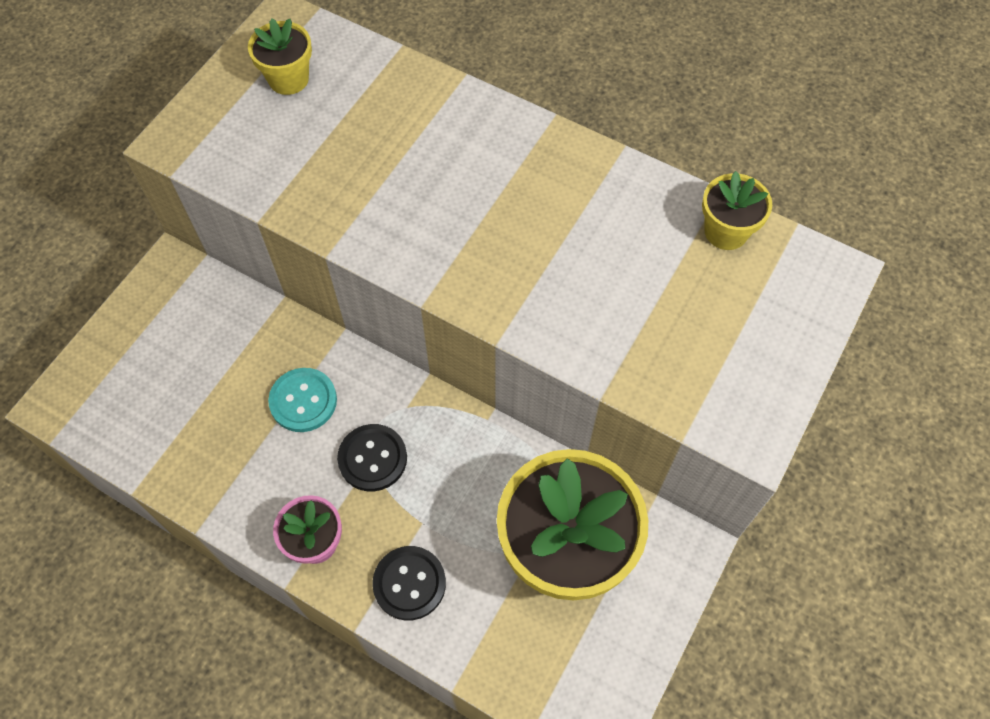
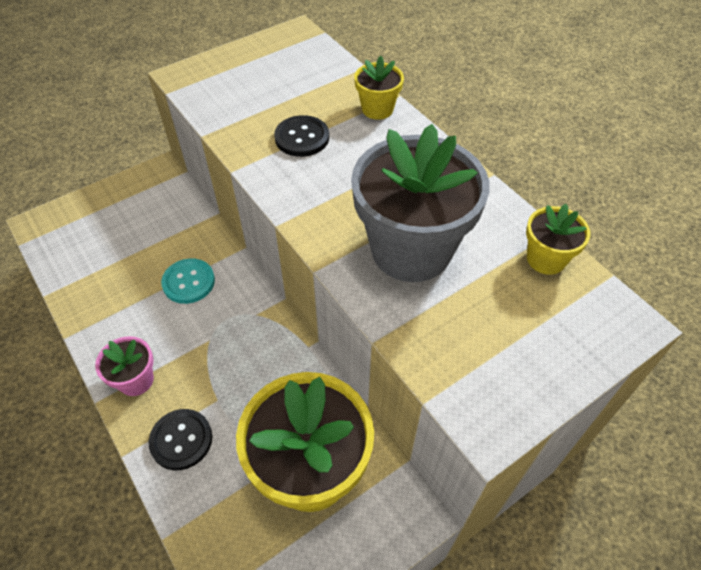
camera: 25 degrees right, 10 degrees down
yellow flower pot [248,19,312,95] -> yellow flower pot moved to [354,56,404,120]
black button [337,424,407,491] -> black button moved to [274,115,329,157]
none -> grey flower pot [351,124,489,282]

